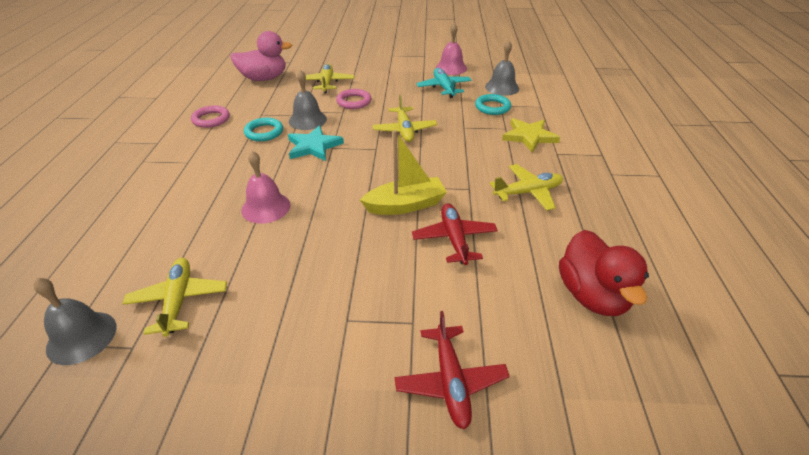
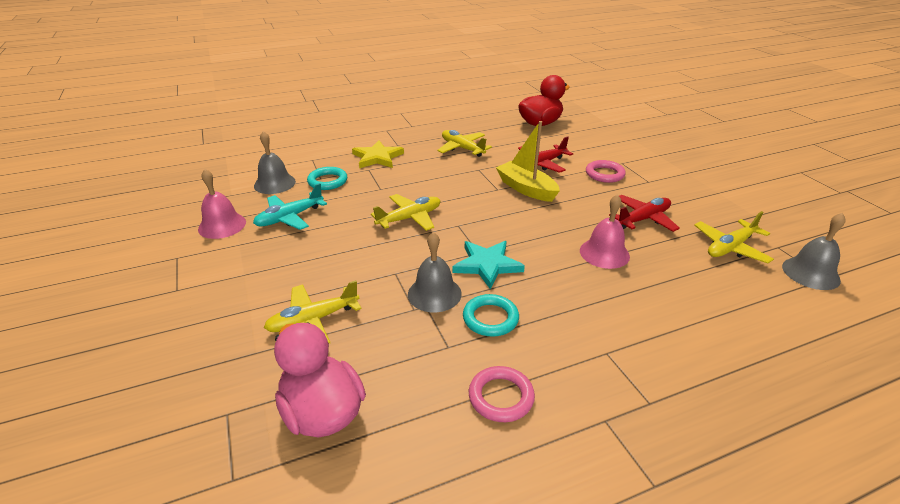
camera: 115 degrees left, 5 degrees down
pink ring [336,89,371,109] -> pink ring moved to [586,160,626,183]
red plane [395,311,510,430] -> red plane moved to [609,195,680,232]

